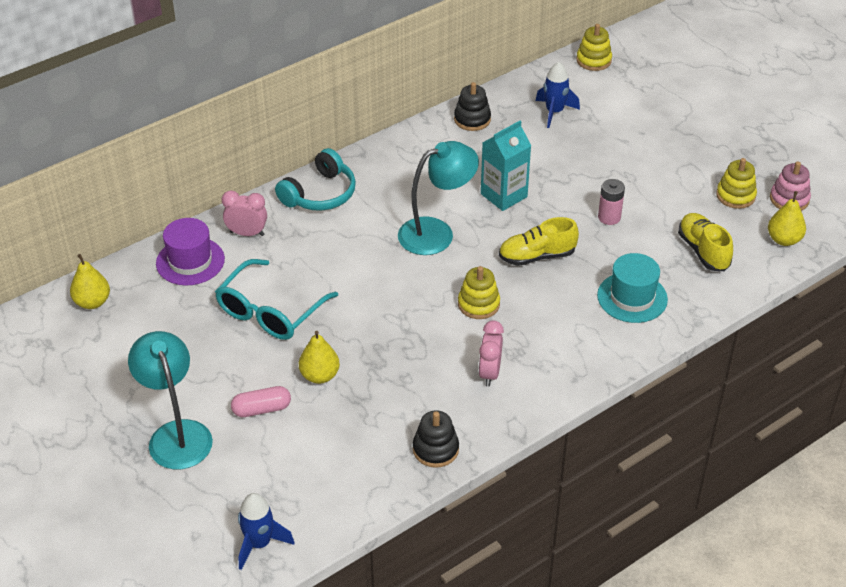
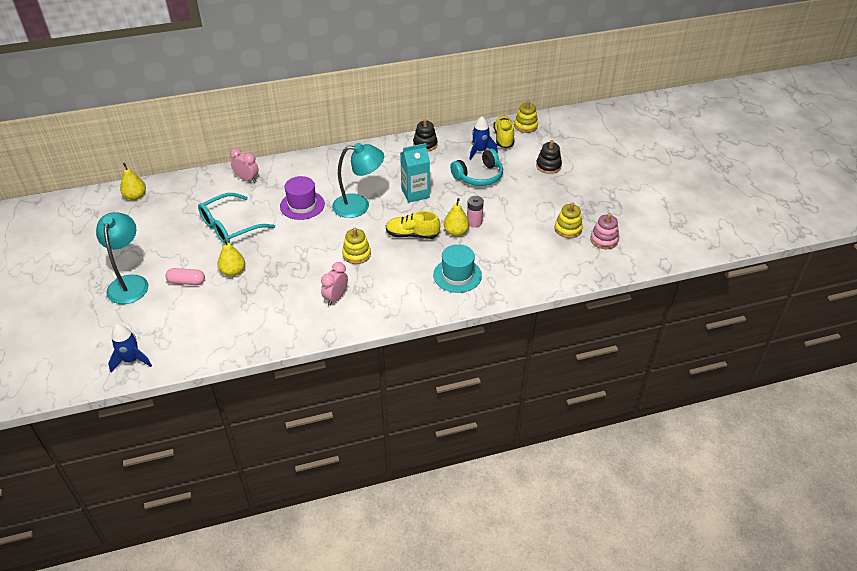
camera: 20 degrees right, 0 degrees up
purple hat [156,218,225,285] -> purple hat moved to [280,176,325,220]
turquoise headphones [275,148,356,211] -> turquoise headphones moved to [450,149,503,186]
black stacking toy [413,410,459,468] -> black stacking toy moved to [536,140,562,174]
yellow shoe [678,213,733,271] -> yellow shoe moved to [493,116,514,148]
yellow pear [768,191,806,246] -> yellow pear moved to [444,198,469,236]

